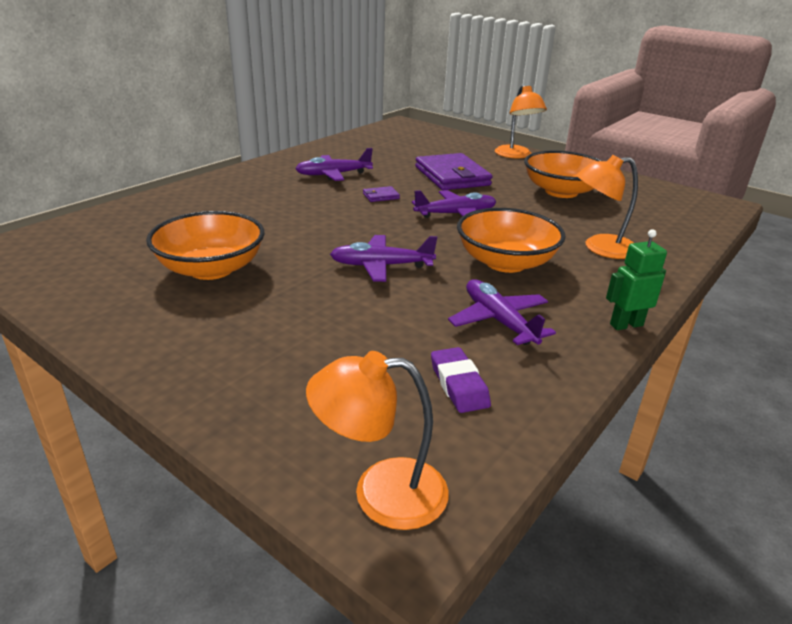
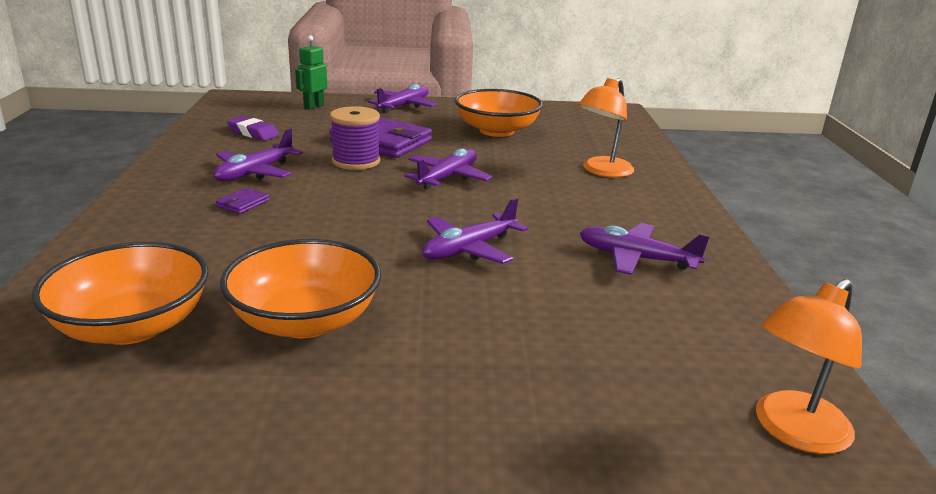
camera: 40 degrees left, 5 degrees down
purple wallet [363,186,400,202] -> purple wallet moved to [216,188,270,214]
purple eraser [431,347,491,413] -> purple eraser moved to [227,116,279,141]
orange bowl [457,208,566,273] -> orange bowl moved to [31,242,209,345]
orange lamp [495,85,547,159] -> purple plane [368,84,437,113]
green robot [606,229,667,330] -> green robot moved to [295,35,327,110]
none -> purple spool [330,106,380,170]

